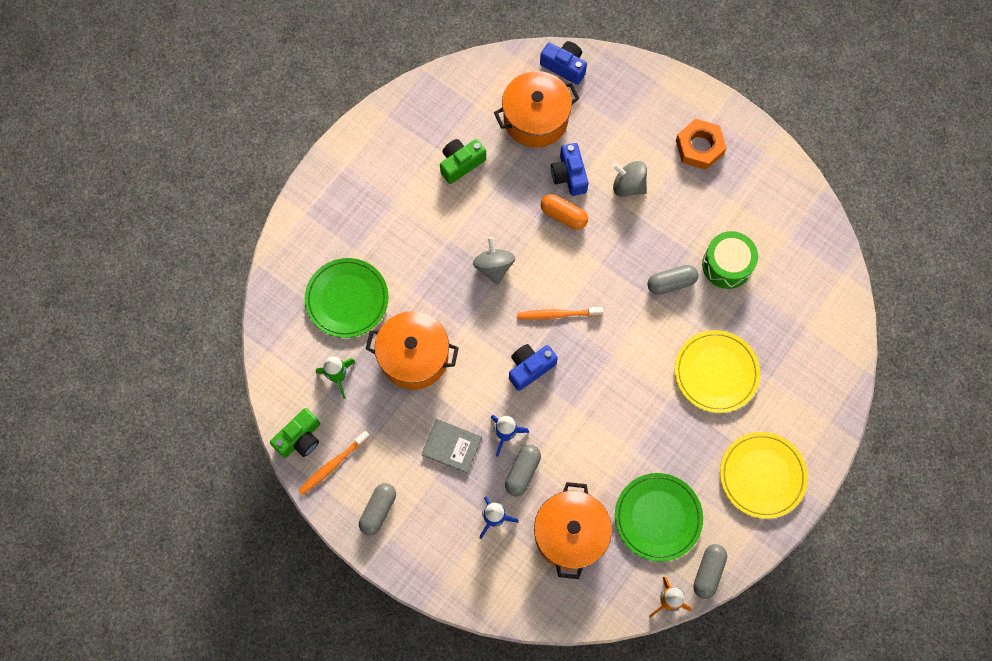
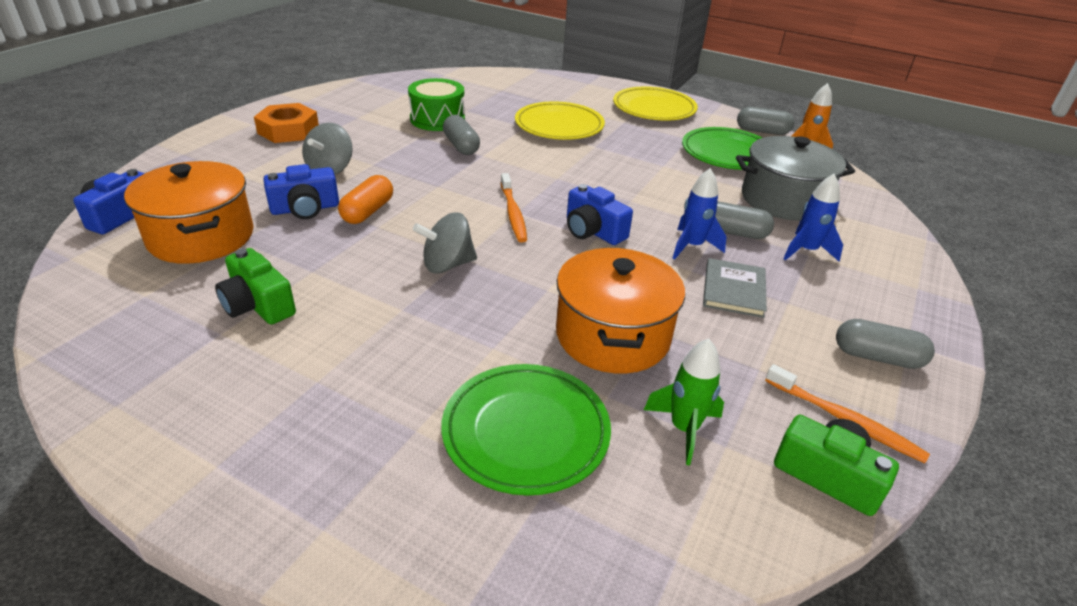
camera: 100 degrees left, 35 degrees down
orange pot [534,482,612,579] -> grey pot [736,136,855,221]

